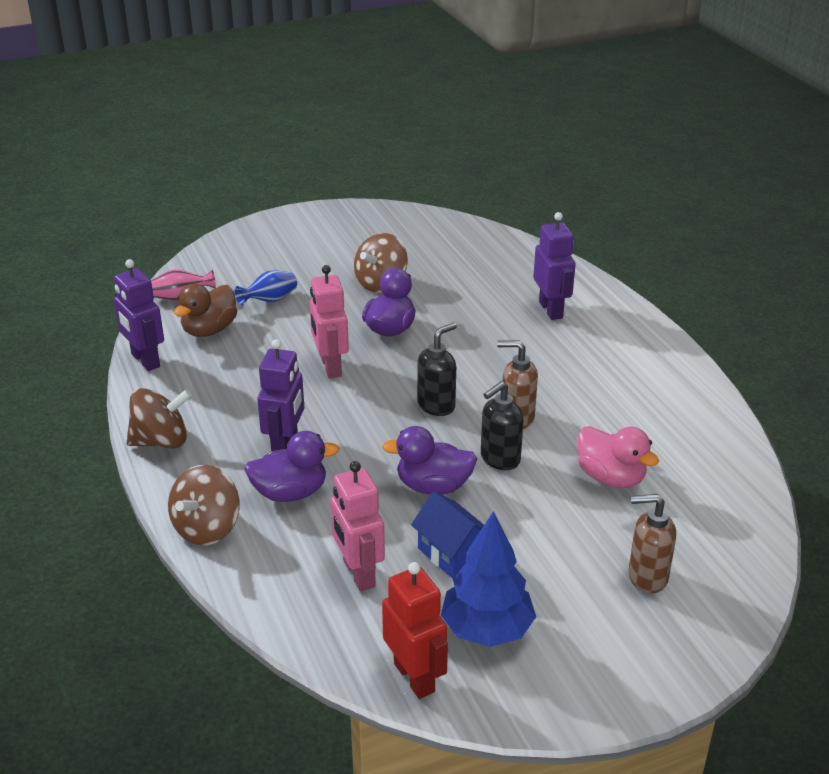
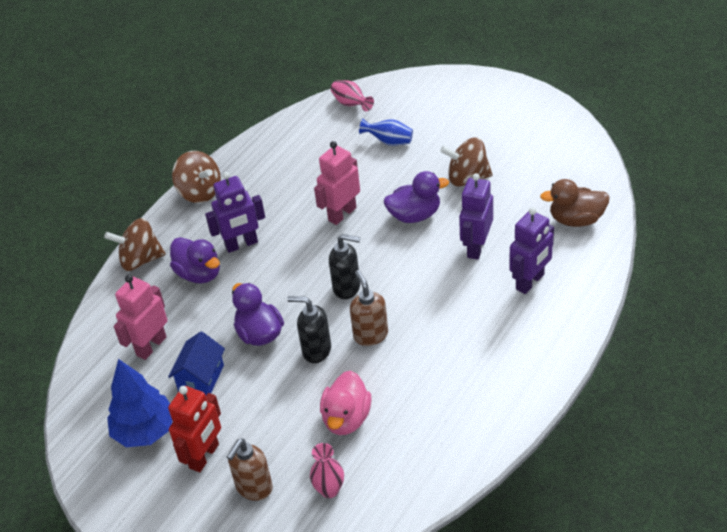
camera: 60 degrees right, 10 degrees up
purple robot [114,259,164,371] -> purple robot moved to [459,173,493,260]
brown duck [174,284,237,337] -> brown duck moved to [540,179,610,227]
red robot [382,562,448,699] -> red robot moved to [168,386,221,472]
brown soap dispenser [629,494,676,593] -> brown soap dispenser turned 120 degrees counterclockwise [227,439,273,501]
none -> pink vase [310,443,344,498]

